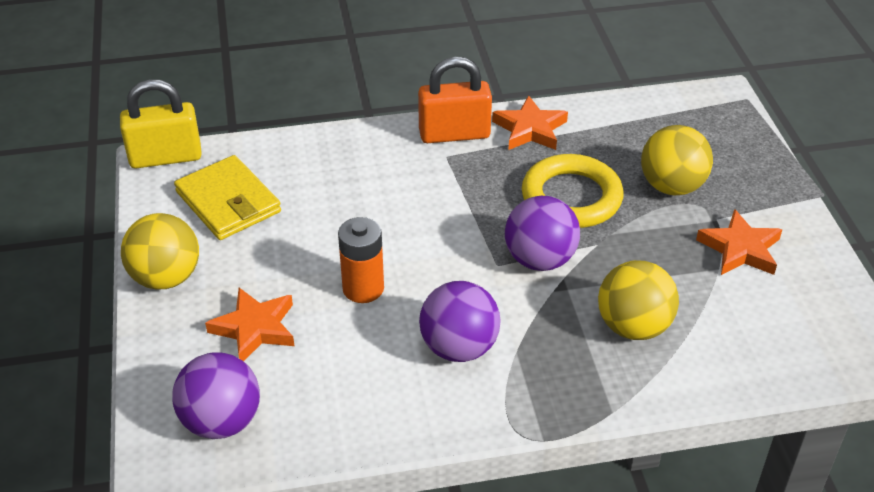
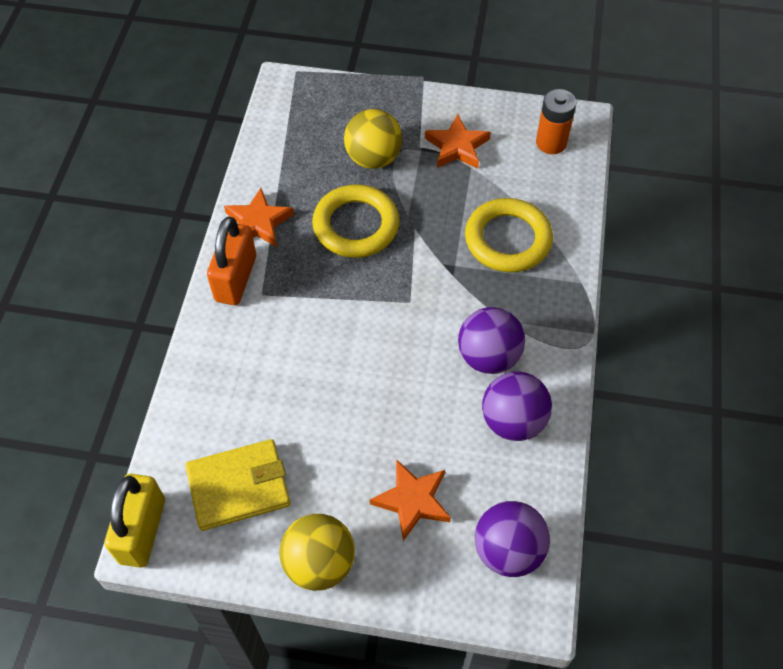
camera: 70 degrees left, 15 degrees up
orange battery [338,217,384,303] -> orange battery moved to [536,89,577,154]
purple ball [505,196,580,271] -> purple ball moved to [482,371,552,441]
yellow ball [598,260,679,340] -> yellow ring [465,198,553,273]

